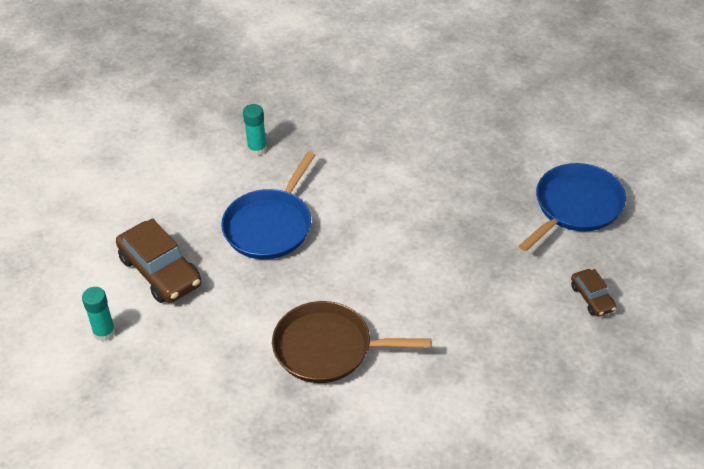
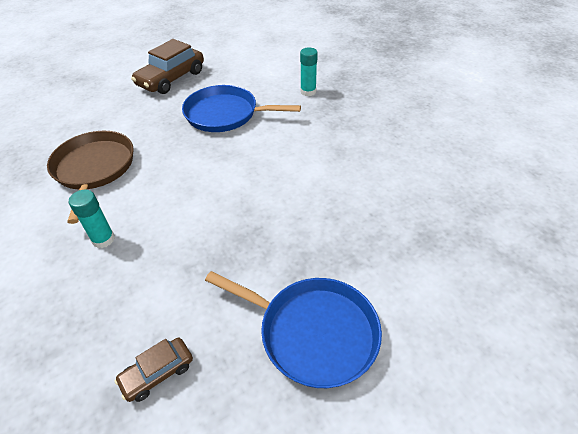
camera: 75 degrees right, 0 degrees up
turquoise glue stick [82,287,115,341] -> turquoise glue stick moved to [69,190,115,248]

